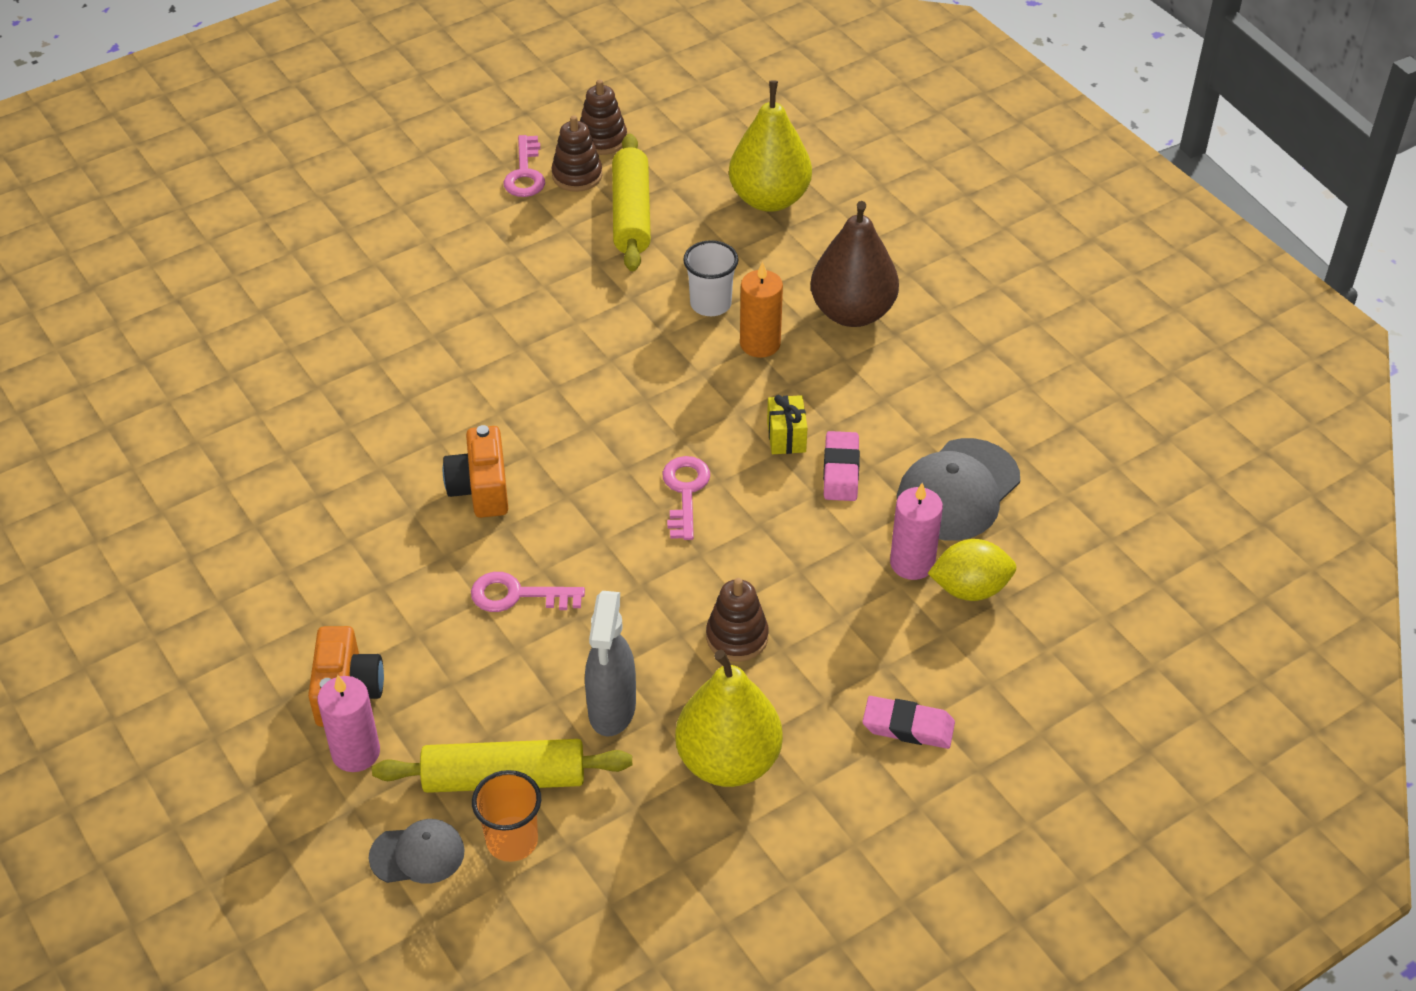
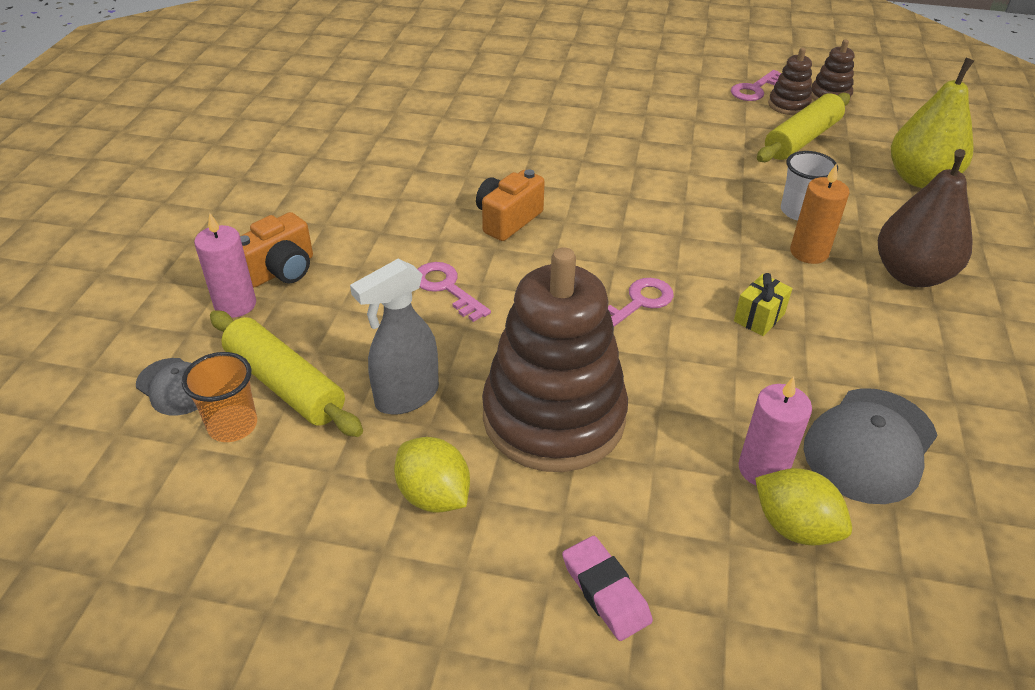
camera: 45 degrees right, 5 degrees down
yellow pear [675,650,783,787] -> yellow lemon [394,437,470,512]
brown stacking toy [706,578,769,662] -> brown stacking toy [482,247,628,472], size x2.27
pink eraser [823,431,860,501] -> none
grey cap [897,438,1020,541] -> grey cap turned 45 degrees counterclockwise [804,388,938,504]

